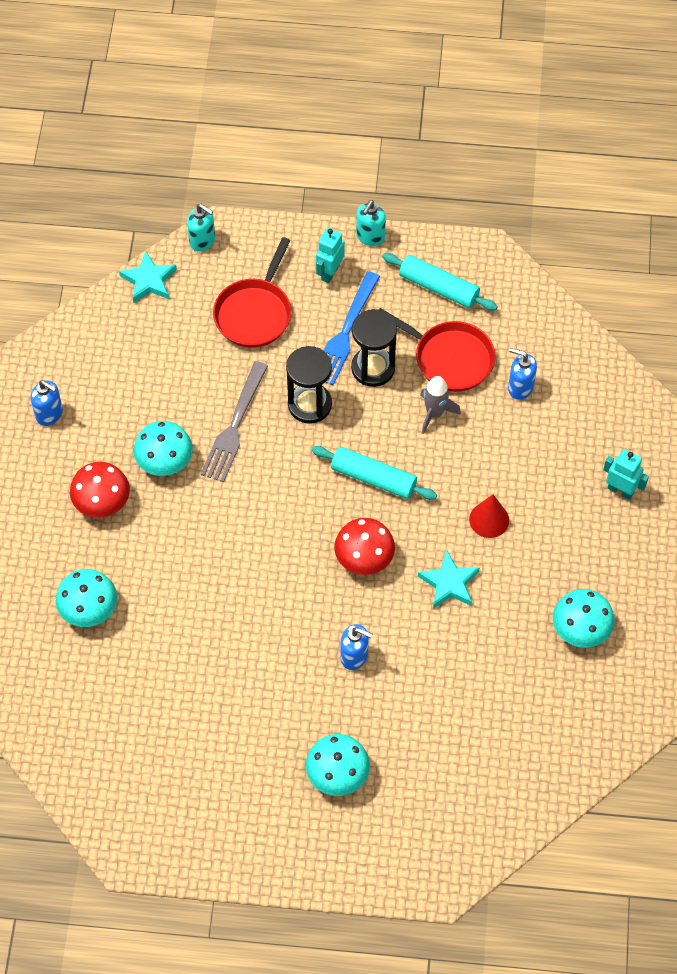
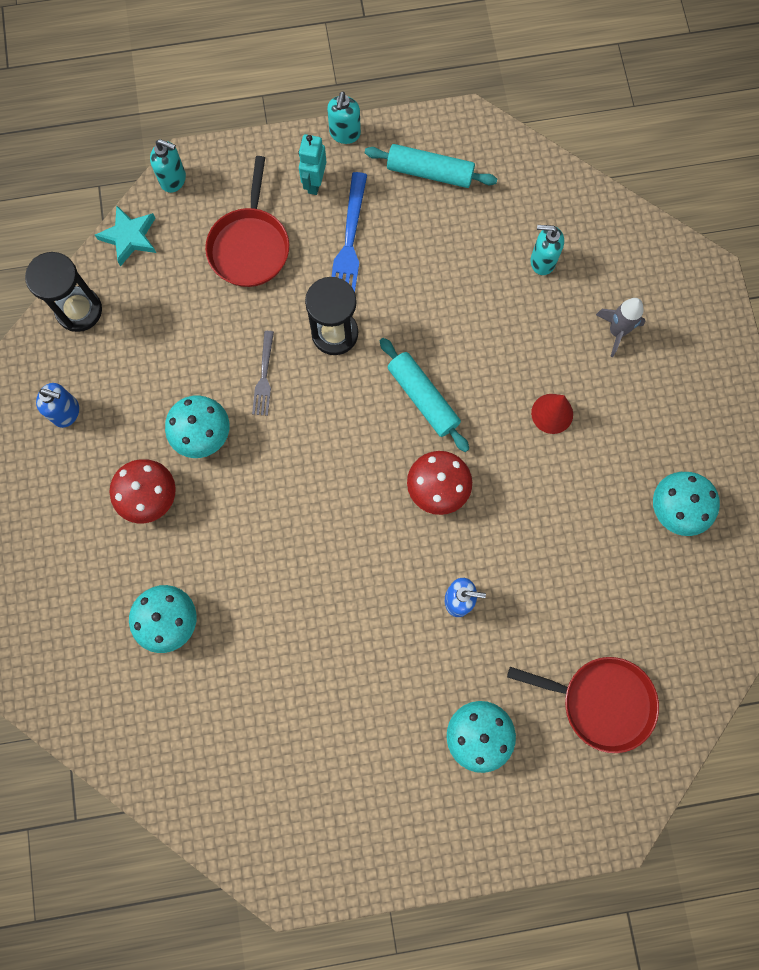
camera: 15 degrees left, 15 degrees up
grey fork [201,361,268,482] -> grey fork [252,331,274,416], size x0.60
turquoise rolling pin [312,446,437,500] -> turquoise rolling pin turned 45 degrees clockwise [380,338,469,452]
black hourglass [351,309,397,387] -> black hourglass moved to [25,252,102,332]
red pan [379,308,496,392] -> red pan moved to [507,657,659,753]
turquoise star [418,550,480,609] -> none
grey rocket [420,376,461,434] -> grey rocket moved to [596,298,645,357]
blue soap dispenser [508,348,537,400] -> turquoise soap dispenser [531,225,564,275]
turquoise robot [603,449,649,500] -> none

